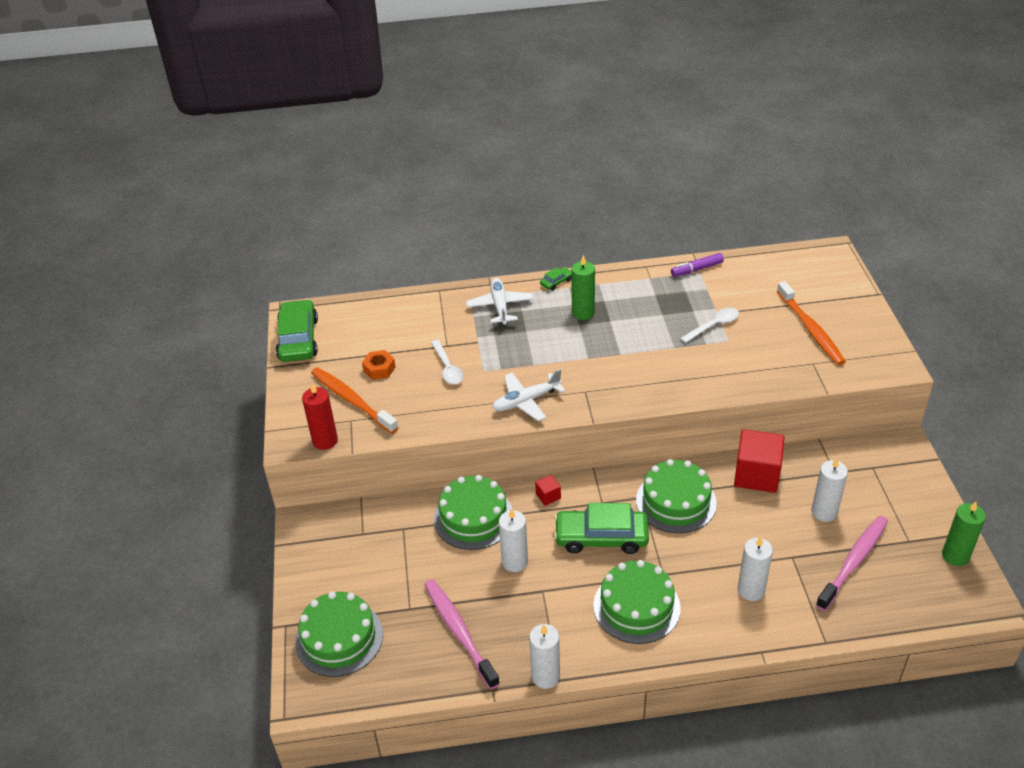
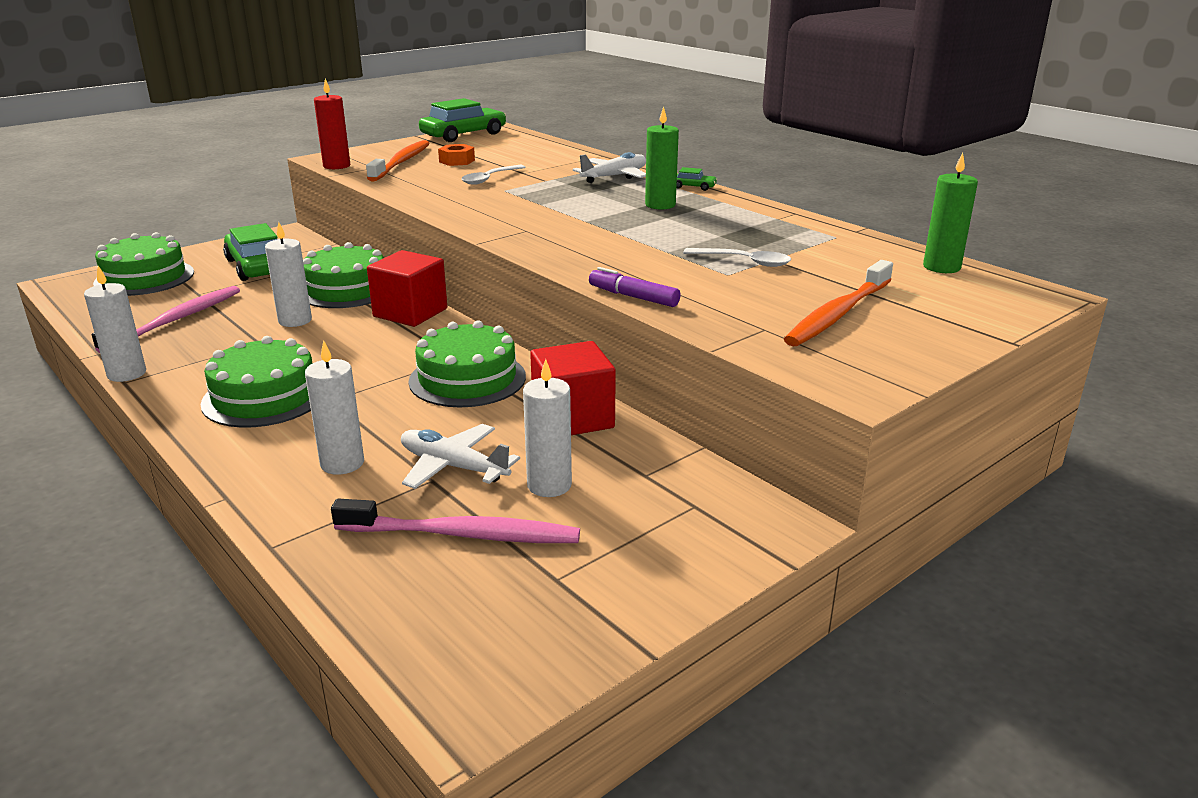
camera: 55 degrees right, 15 degrees down
white plane [492,369,566,421] -> white plane moved to [401,424,520,489]
red cube [535,475,561,506] -> red cube [367,250,447,327], size x2.23
green car [554,503,649,554] -> green car moved to [223,223,278,281]
purple marker [671,253,724,277] -> purple marker moved to [589,267,681,307]
green candle [942,501,986,566] -> green candle moved to [923,153,978,273]

